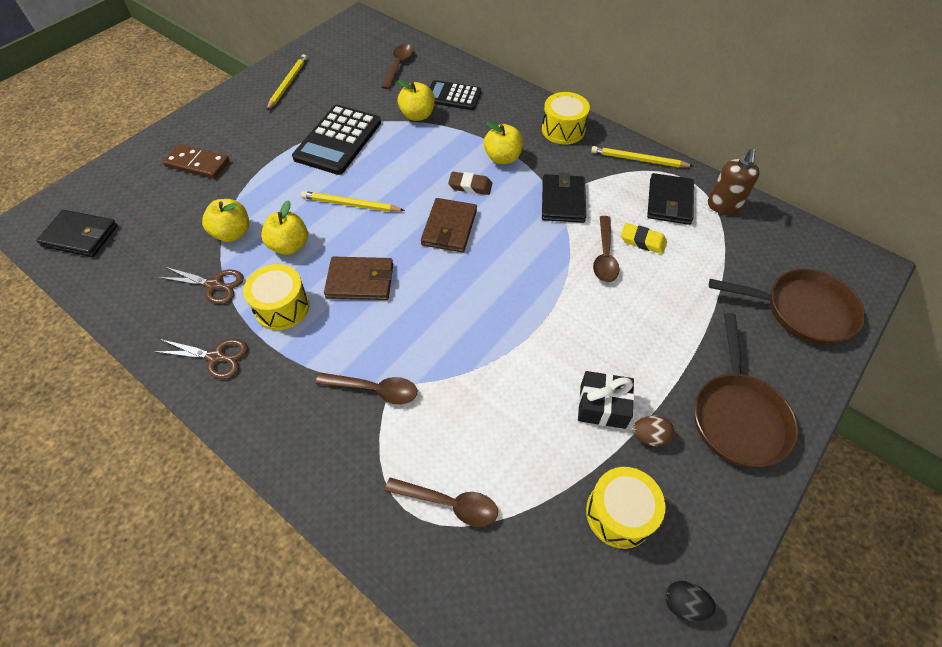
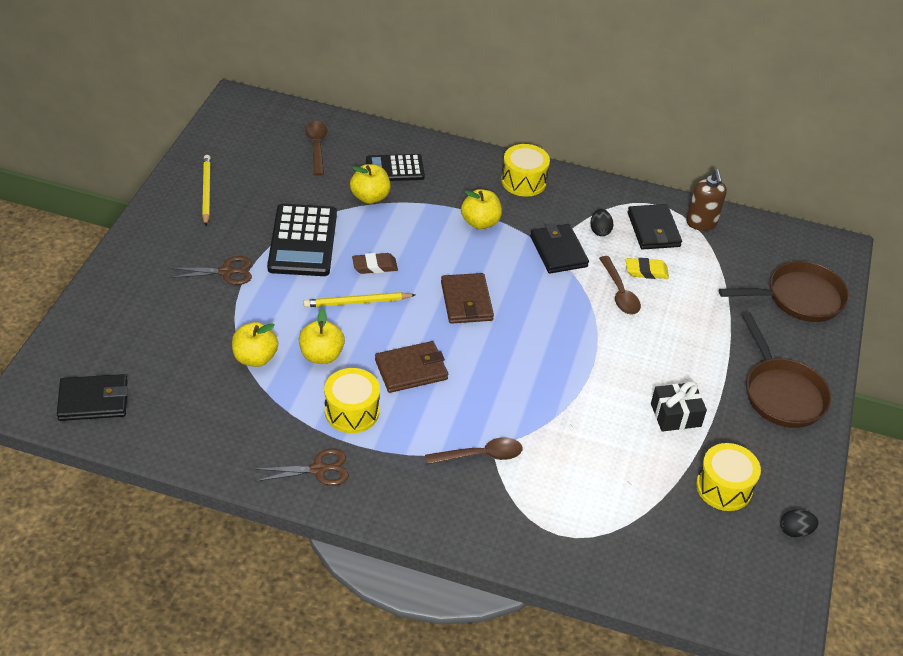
camera: 25 degrees left, 10 degrees down
brown scissors [158,267,244,304] -> brown scissors moved to [170,256,252,285]
brown domino [162,144,230,179] -> none
brown spoon [385,477,498,527] -> none
brown eraser [448,172,492,195] -> brown eraser moved to [352,253,398,274]
yellow pencil [591,146,693,167] -> none
brown egg [633,415,674,446] -> none
none -> black egg [590,209,614,236]

